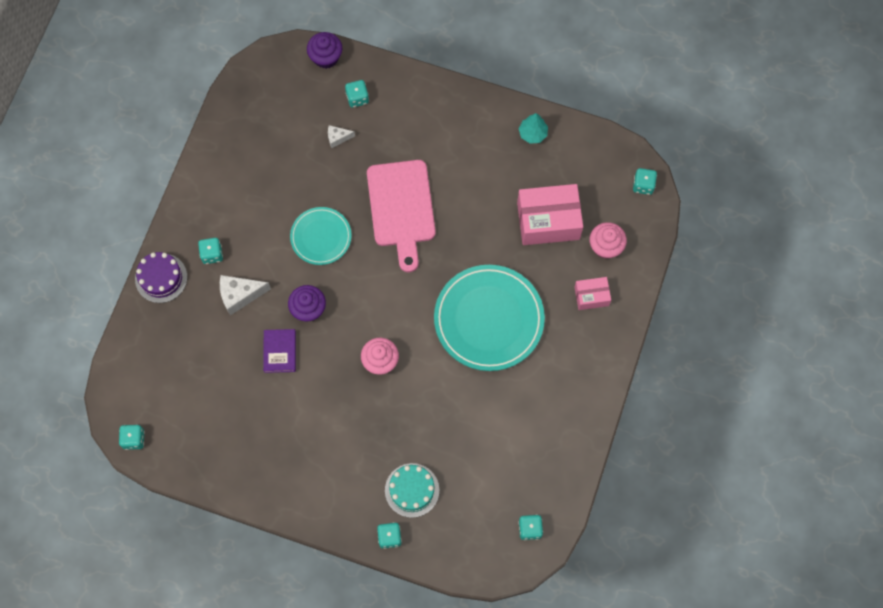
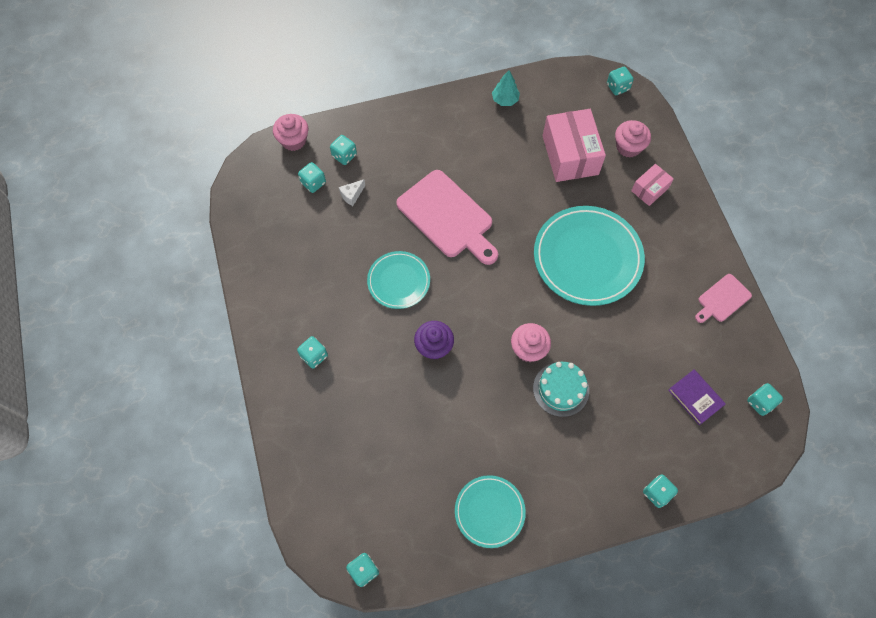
camera: 35 degrees left, 5 degrees down
purple cake [135,252,187,303] -> none
white cheese [220,275,271,316] -> none
purple book [263,329,296,373] -> purple book moved to [668,369,726,425]
purple cupcake [307,32,342,69] -> pink cupcake [273,114,308,151]
turquoise cake [385,463,439,518] -> turquoise cake moved to [533,362,589,417]
pink box [517,184,583,245] -> pink box turned 60 degrees counterclockwise [543,109,606,182]
none -> turquoise dice [298,162,326,193]
none -> turquoise plate [455,475,526,548]
none -> pink cutting board [695,274,752,323]

